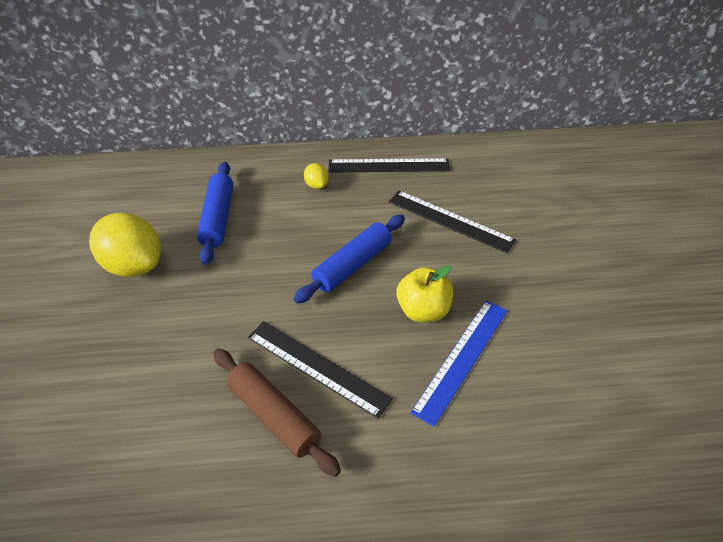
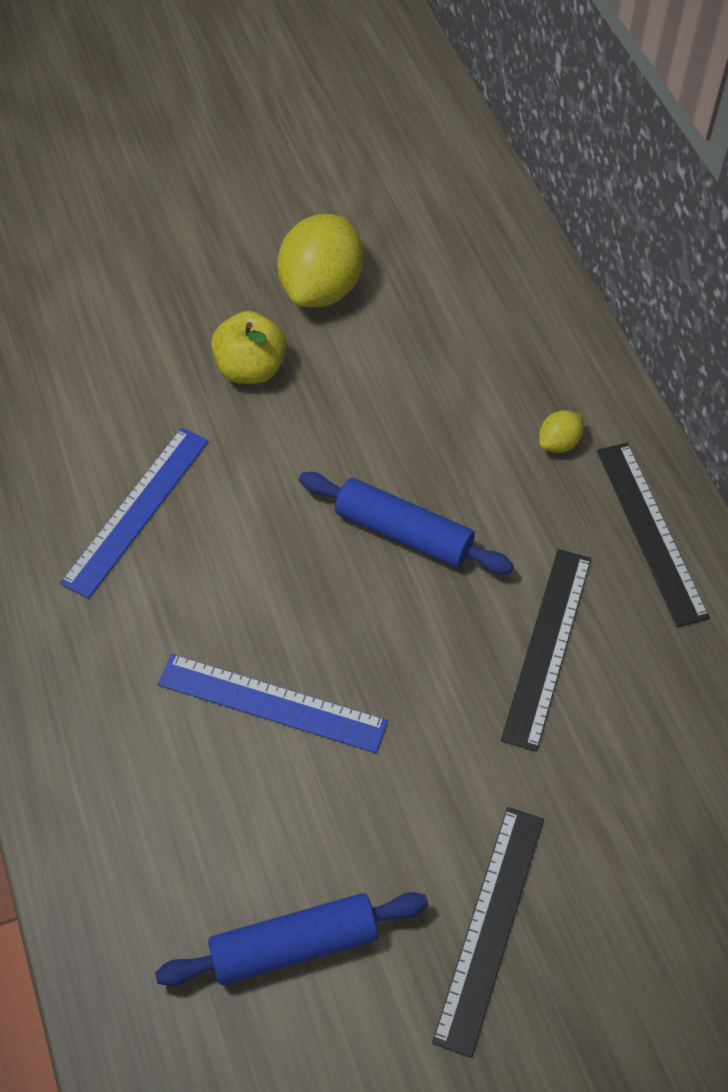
camera: 75 degrees right, 10 degrees up
blue rolling pin [197,162,233,265] -> blue rolling pin moved to [155,892,428,986]
brown rolling pin [213,349,341,477] -> blue ruler [60,428,209,599]
black ruler [248,321,393,419] -> black ruler moved to [432,807,544,1058]
yellow apple [396,266,453,322] -> yellow apple moved to [211,311,287,384]

